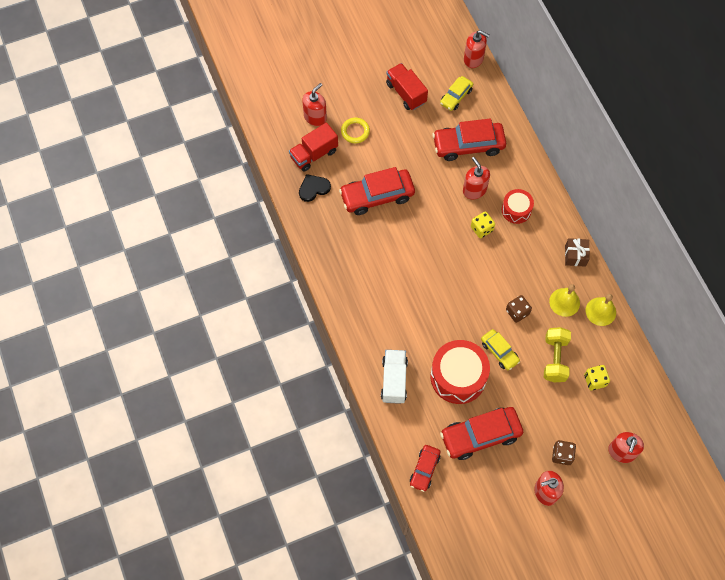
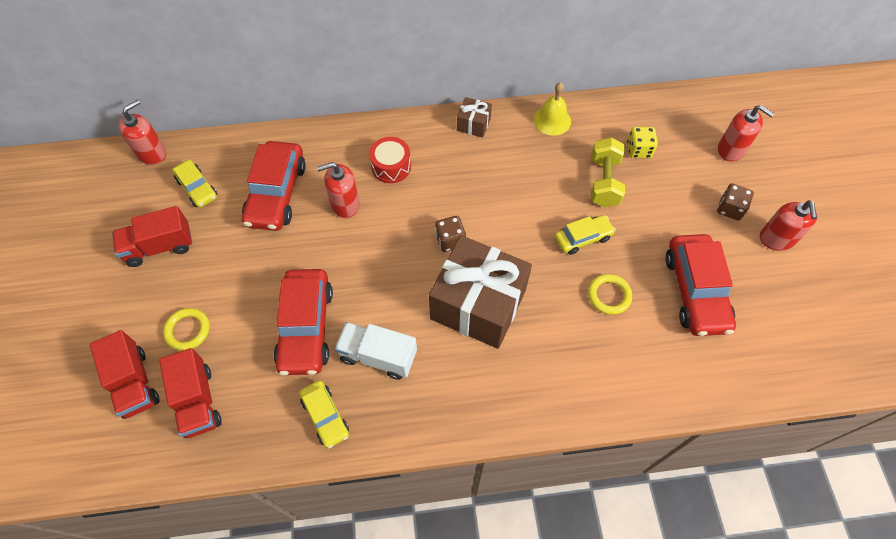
camera: 75 degrees left, 5 degrees down
black heart [299,174,331,202] -> none
red soap dispenser [302,83,327,126] -> red truck [90,330,160,419]
white truck [381,350,408,404] -> white truck moved to [335,322,417,380]
red car [410,445,440,492] -> none
red drum [430,340,490,404] -> yellow ring [588,274,632,315]
yellow dice [471,211,495,238] -> none
brown dice [506,295,532,323] -> brown dice moved to [435,216,466,252]
yellow dumbbell [544,327,571,382] -> yellow dumbbell turned 75 degrees clockwise [591,137,625,207]
yellow bell [549,284,580,317] -> none
none -> yellow car [299,380,349,448]
none -> brown gift [429,235,532,349]

